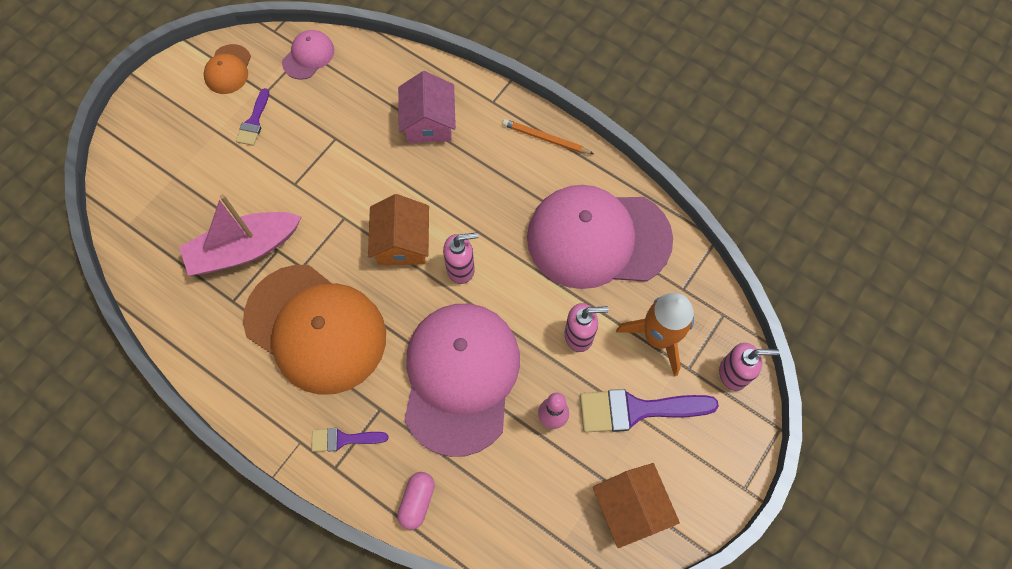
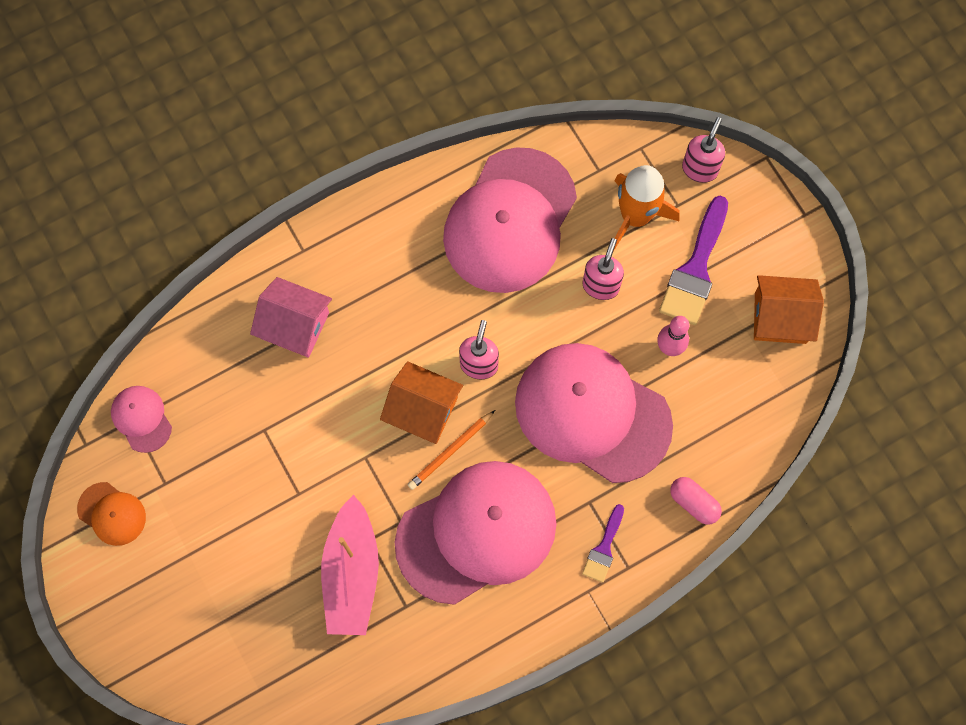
camera: 65 degrees left, 5 degrees up
purple brush [236,88,269,146] -> none
orange cap [243,265,386,395] -> pink cap [395,461,556,605]
orange pencil [502,119,594,154] -> orange pencil moved to [407,410,495,490]

